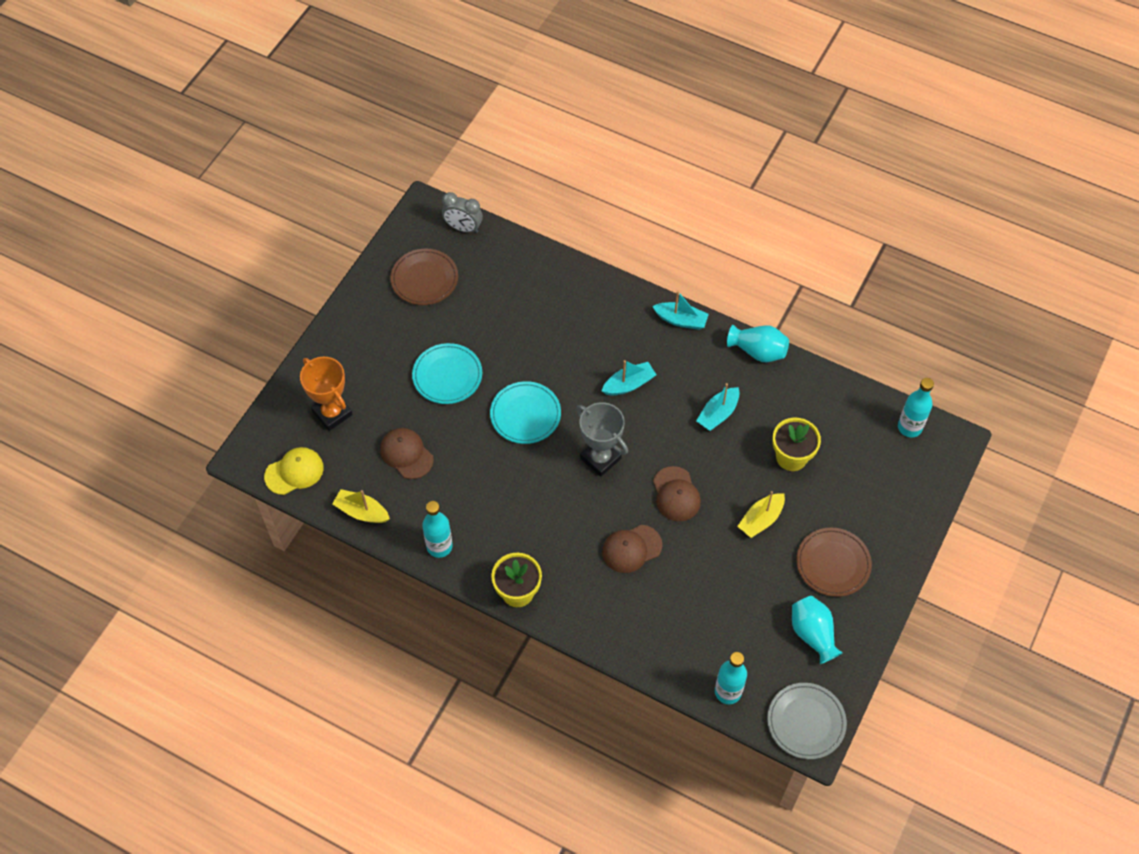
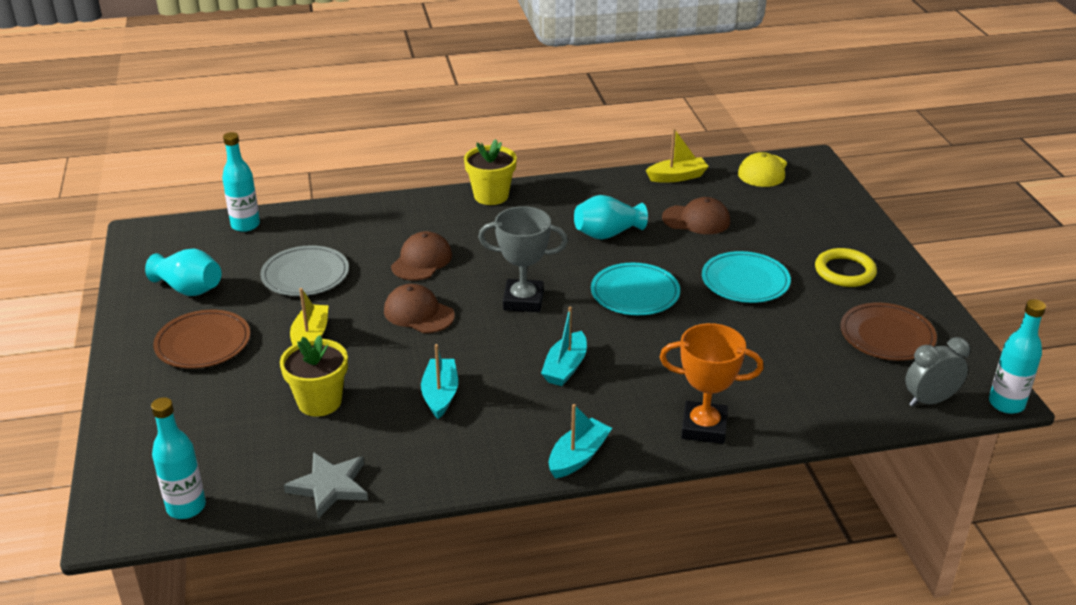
camera: 140 degrees right, 25 degrees down
orange trophy [300,357,353,431] -> orange trophy moved to [660,323,764,444]
turquoise bottle [422,501,453,558] -> turquoise bottle moved to [989,299,1046,414]
turquoise boat [652,291,709,330] -> turquoise boat turned 150 degrees clockwise [549,404,612,478]
turquoise vase [727,325,789,362] -> turquoise vase moved to [574,195,648,240]
grey plate [767,683,847,759] -> grey plate moved to [260,245,349,296]
none -> grey star [284,452,368,519]
none -> yellow ring [815,248,877,287]

